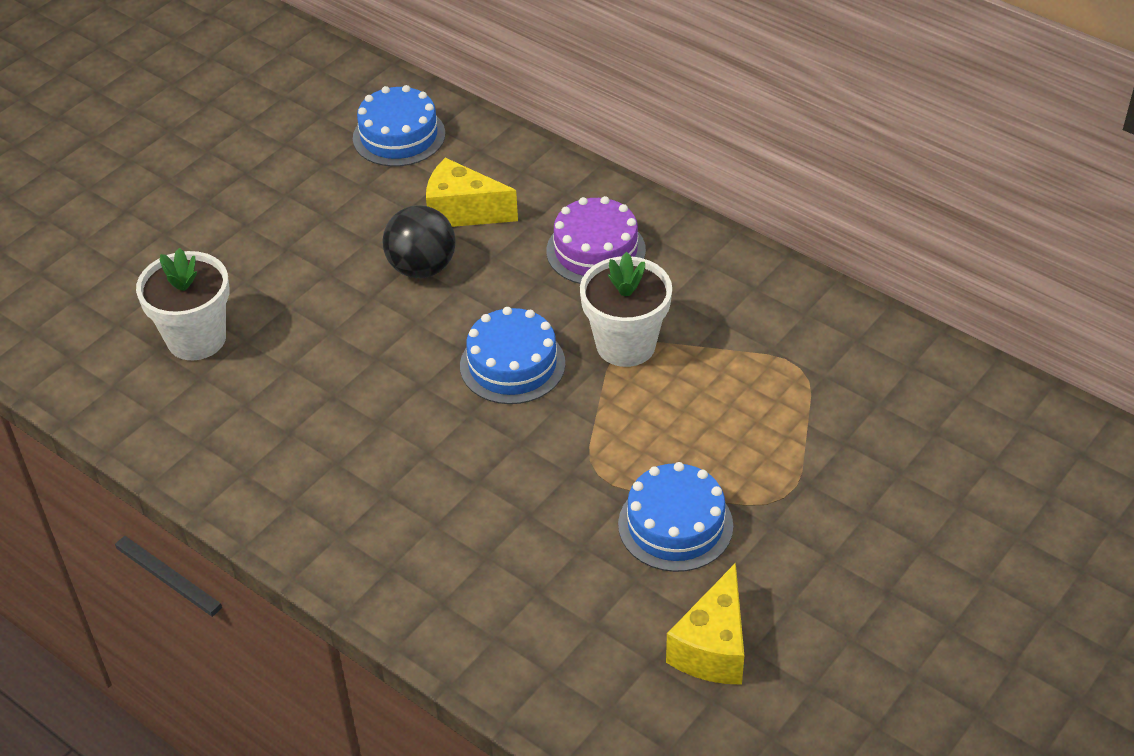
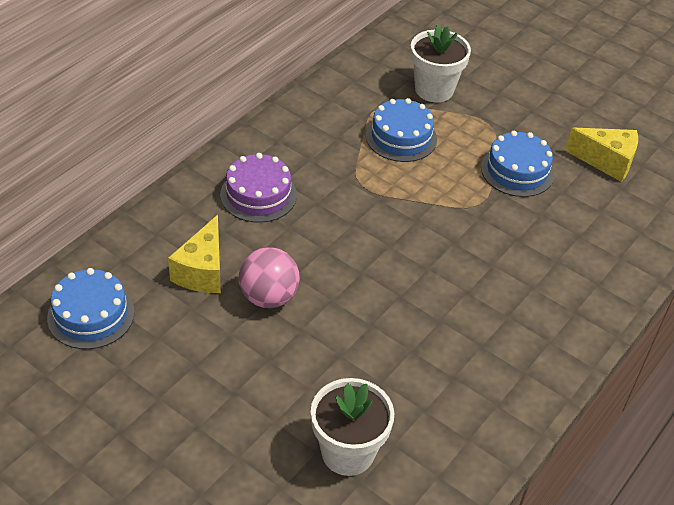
camera: 95 degrees left, 0 degrees up
black ball [382,205,456,278] -> pink ball [239,247,300,308]
blue cake [460,307,565,404] -> blue cake moved to [366,98,437,162]
white flower pot [580,252,672,367] -> white flower pot moved to [410,25,471,102]

